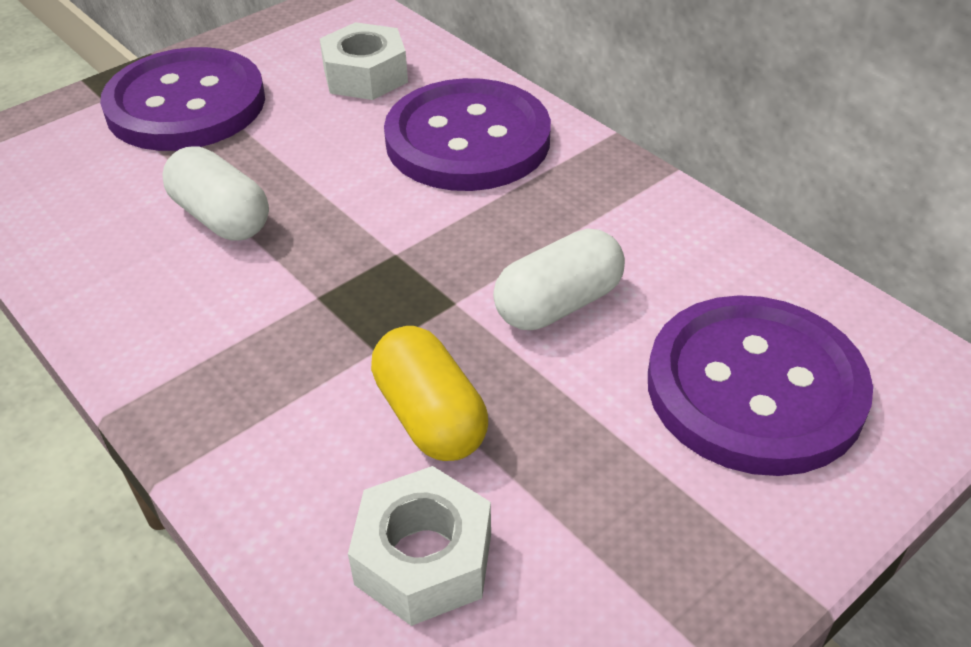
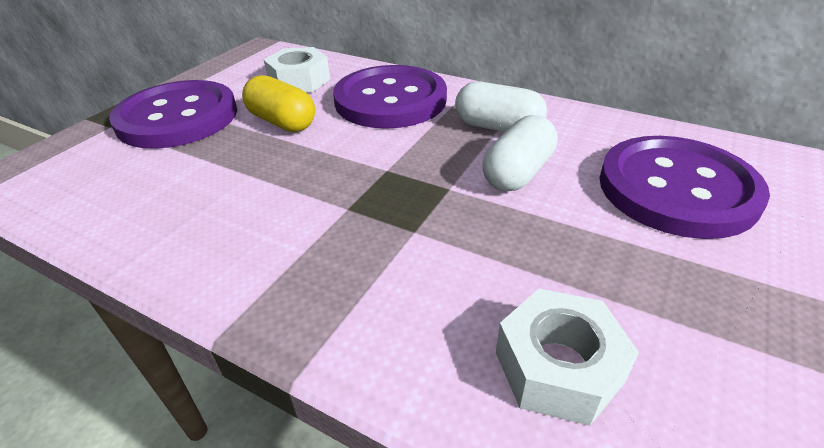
camera: 20 degrees left, 5 degrees down
white capsule [162,147,269,240] -> white capsule moved to [455,81,547,132]
yellow capsule [371,326,488,461] -> yellow capsule moved to [242,75,315,132]

